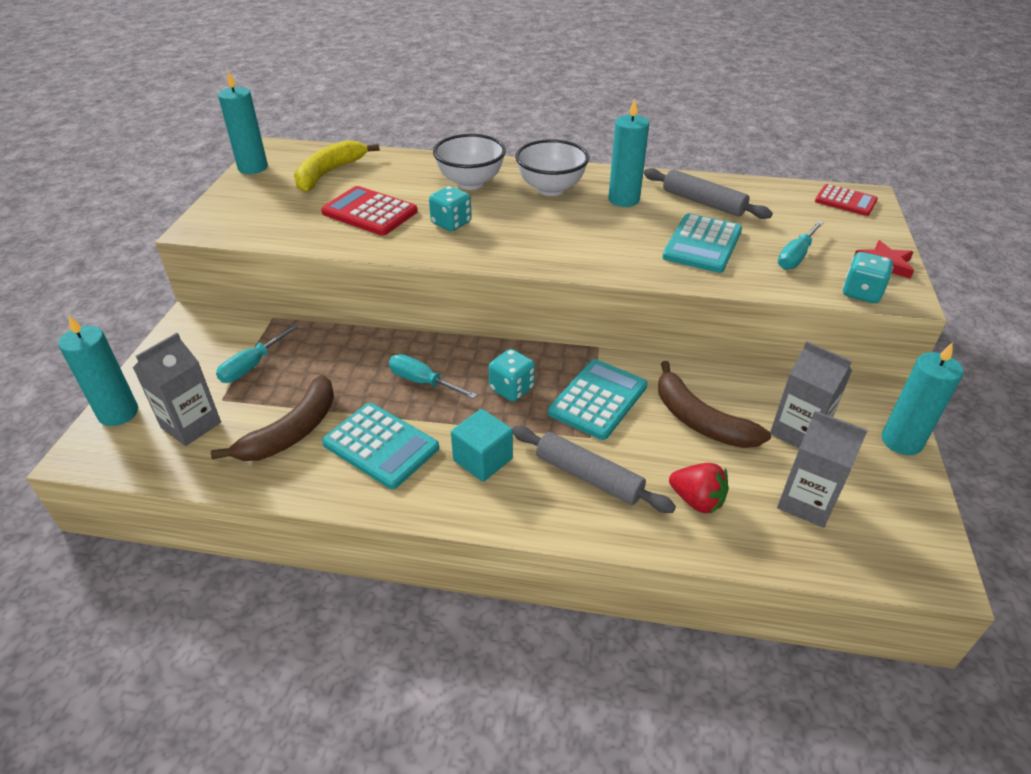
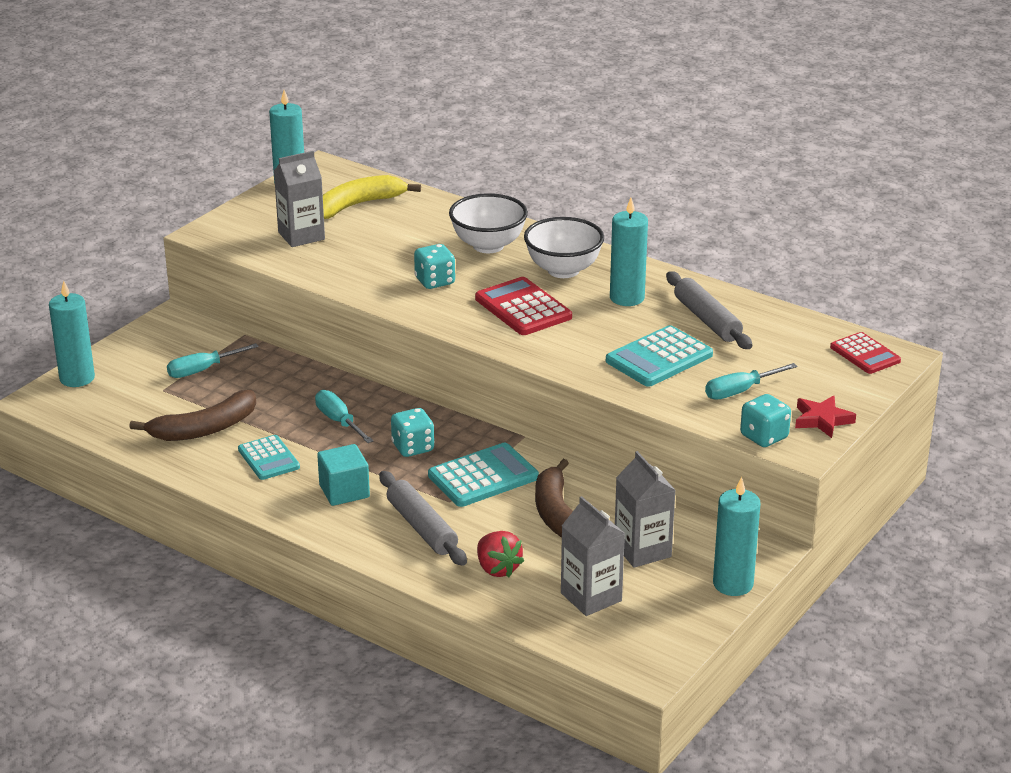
camera: 25 degrees right, 10 degrees down
grey carton [133,333,221,446] -> grey carton moved to [274,151,325,247]
red calculator [321,186,418,236] -> red calculator moved to [475,277,572,335]
turquoise calculator [322,403,439,489] -> turquoise calculator [238,435,300,480], size x0.66

